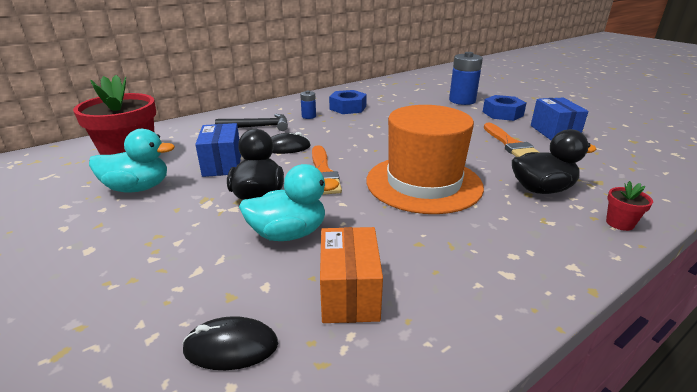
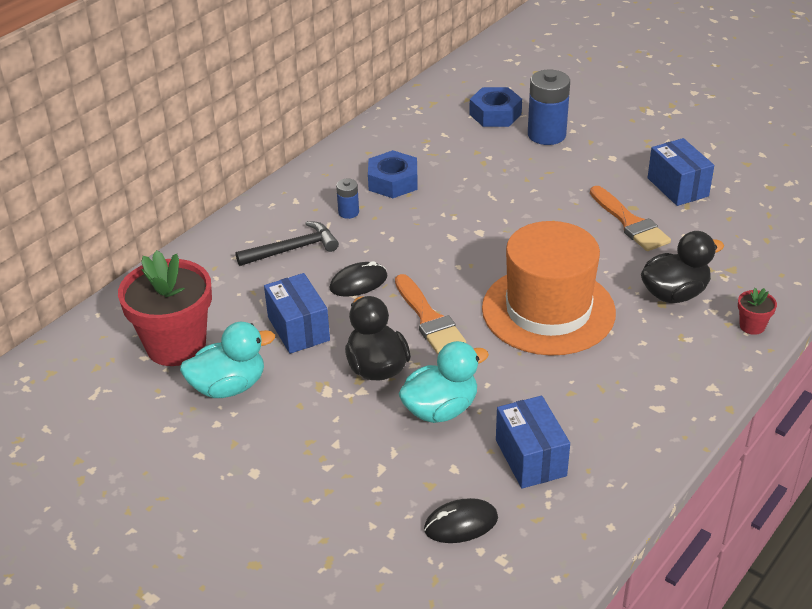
camera: 15 degrees left, 10 degrees up
orange box [320,227,383,323] -> blue box [496,396,570,489]
blue nut [483,95,527,121] -> blue nut moved to [469,87,522,127]

